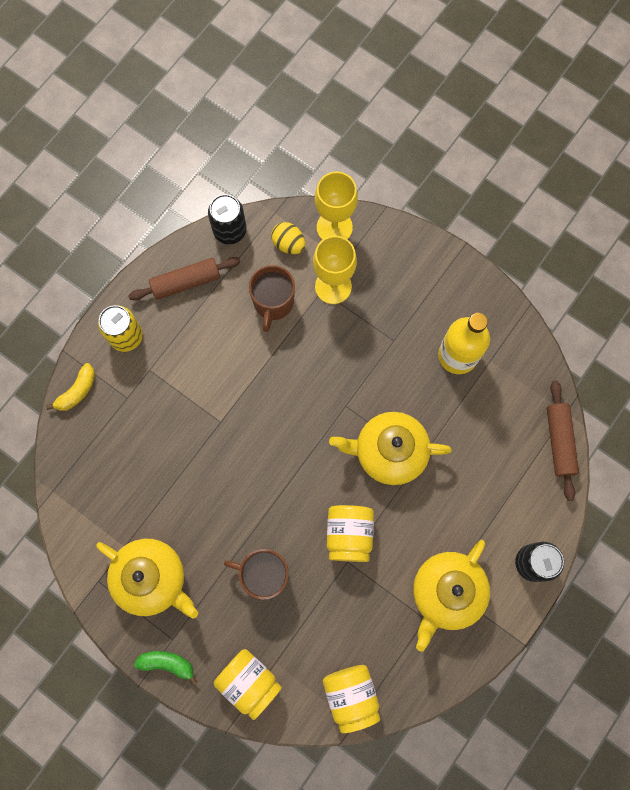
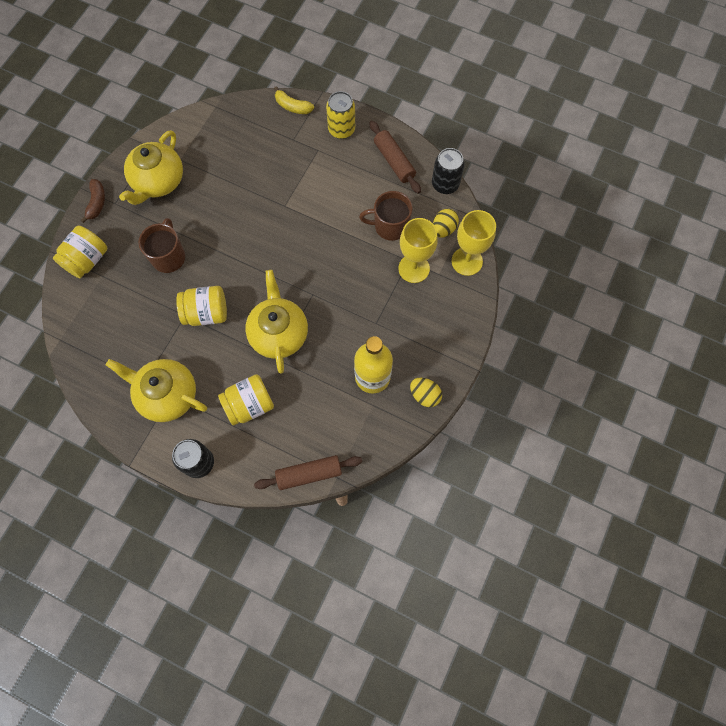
camera: 80 degrees right, 5 degrees down
green banana [134,651,198,685] -> brown banana [81,179,105,223]
yellow jar [323,665,380,733] -> yellow jar moved to [218,374,274,426]
none -> yellow egg [410,378,442,407]

